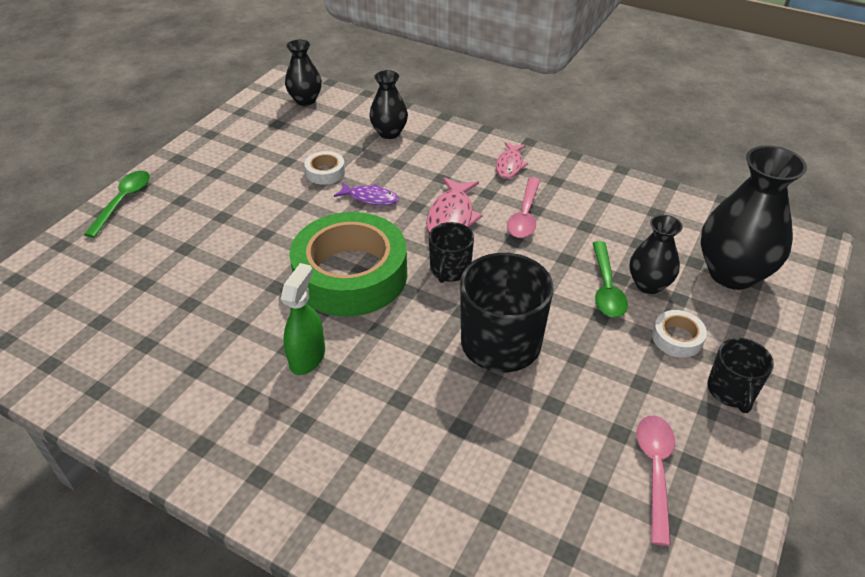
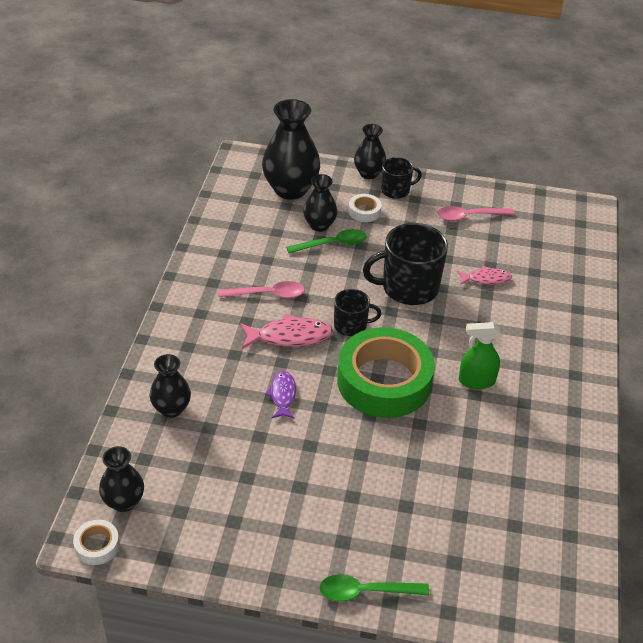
camera: 110 degrees left, 0 degrees up
white tape [304,151,345,185] -> white tape moved to [73,520,120,565]
pink fish [496,142,528,179] -> pink fish moved to [457,266,512,285]
none -> black vase [354,124,386,179]

